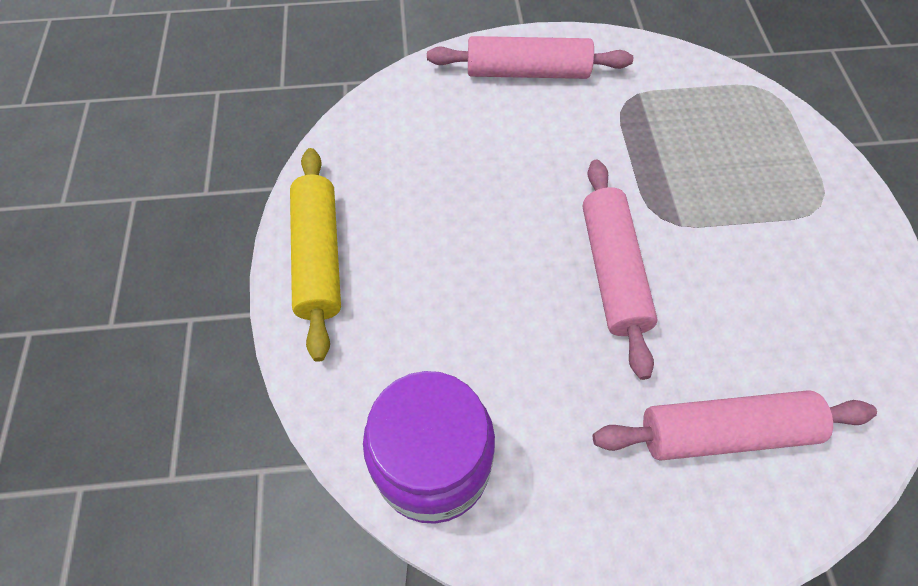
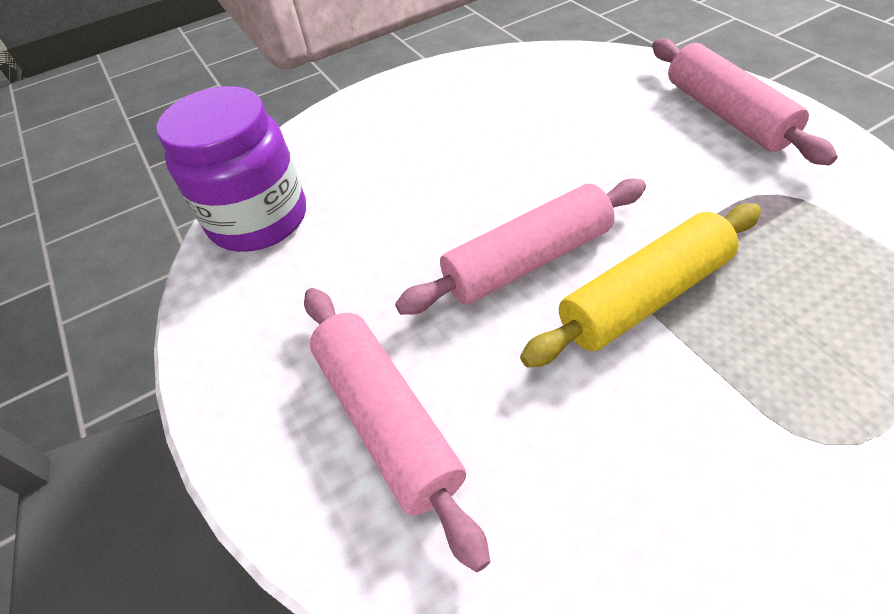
camera: 70 degrees right, 10 degrees down
yellow rolling pin [290,148,341,362] -> yellow rolling pin moved to [520,203,761,367]

